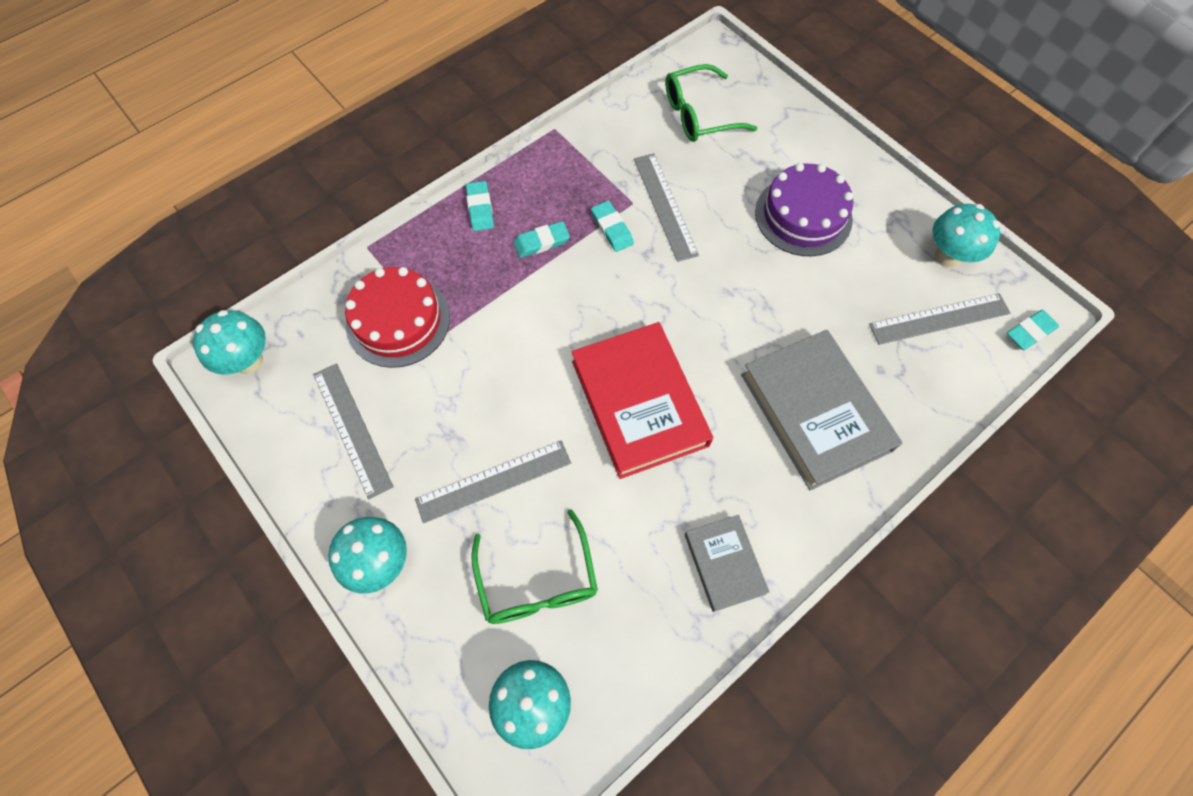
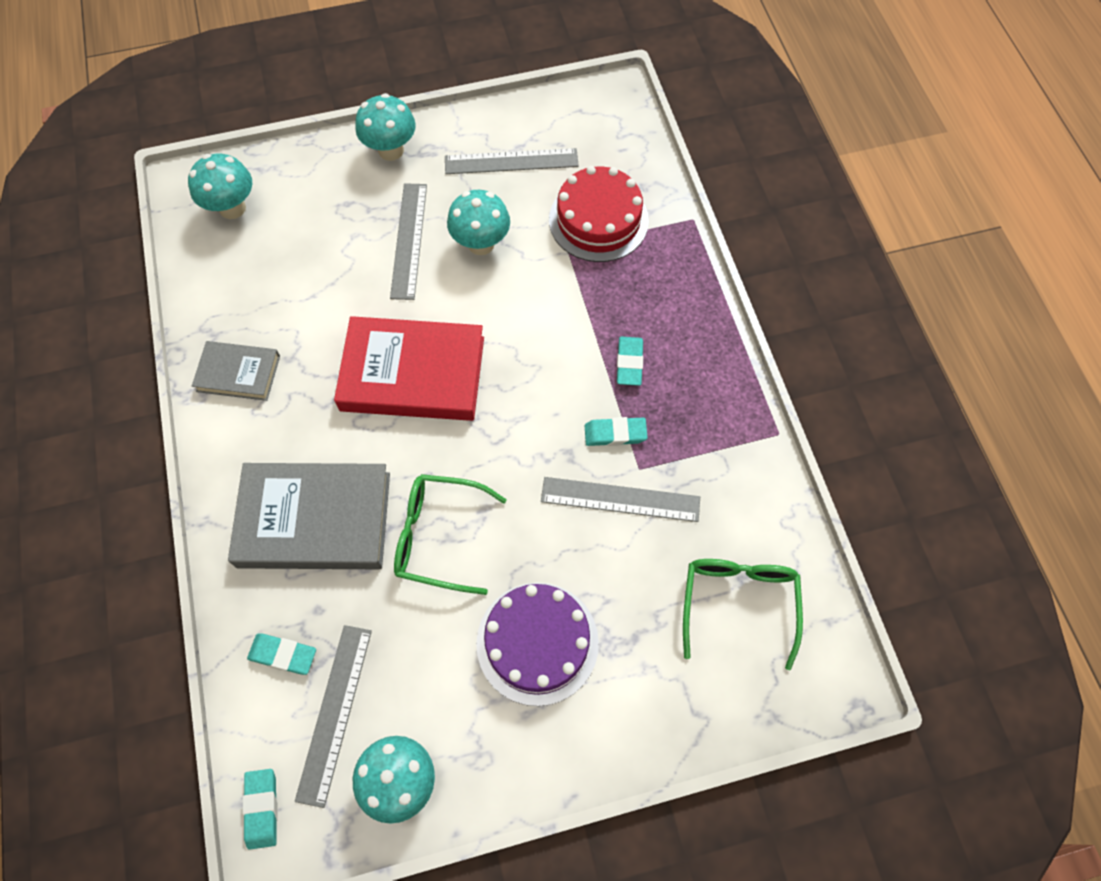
camera: 115 degrees right, 0 degrees up
turquoise mushroom [193,310,266,375] -> turquoise mushroom moved to [447,190,510,255]
turquoise eraser [466,181,494,231] -> turquoise eraser moved to [247,633,316,675]
green glasses [471,509,598,624] -> green glasses moved to [394,474,507,595]

